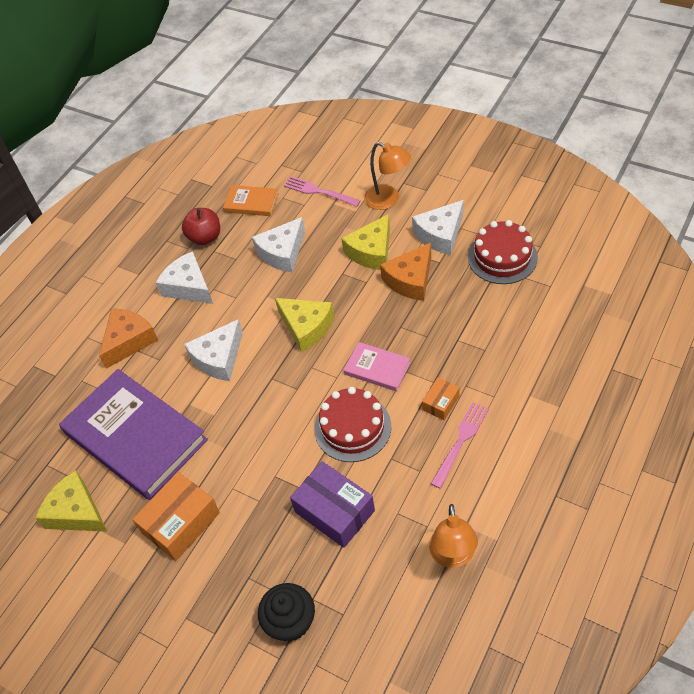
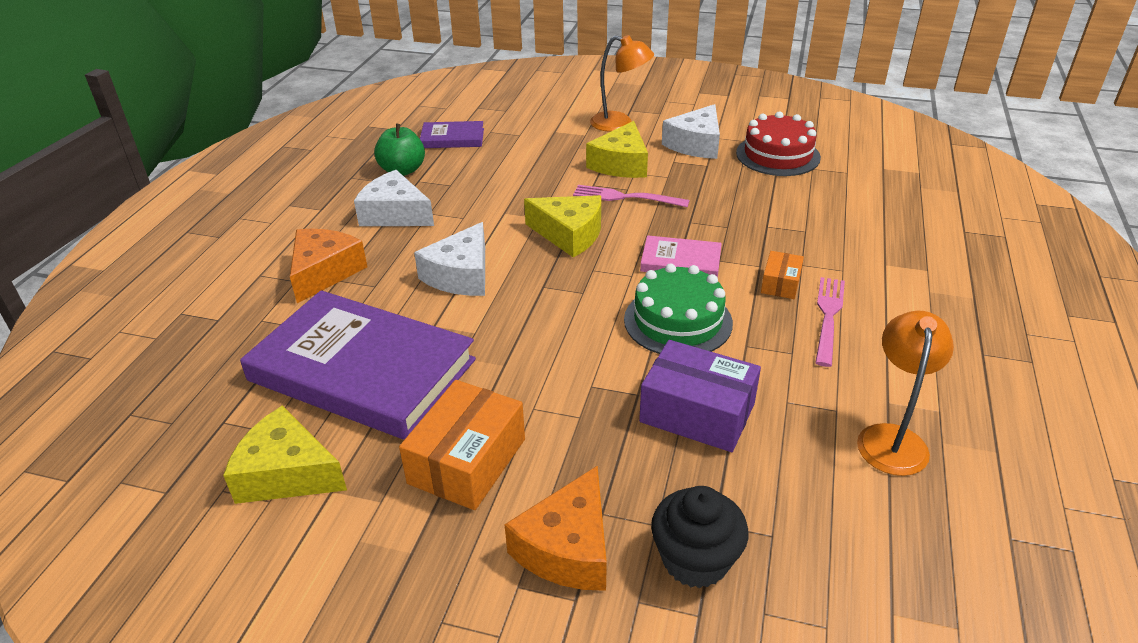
camera: 20 degrees left, 15 degrees down
red apple [182,208,220,245] -> green apple [374,124,425,176]
orange book [223,185,279,216] -> purple book [420,121,484,148]
white cheese [252,217,305,273] -> none
pink fork [284,176,361,207] -> pink fork moved to [573,185,690,207]
red cake [314,387,391,462] -> green cake [624,263,733,354]
orange cheese [380,243,431,301] -> orange cheese moved to [504,466,607,591]
orange lamp [429,504,478,568] -> orange lamp turned 150 degrees counterclockwise [857,311,954,476]

